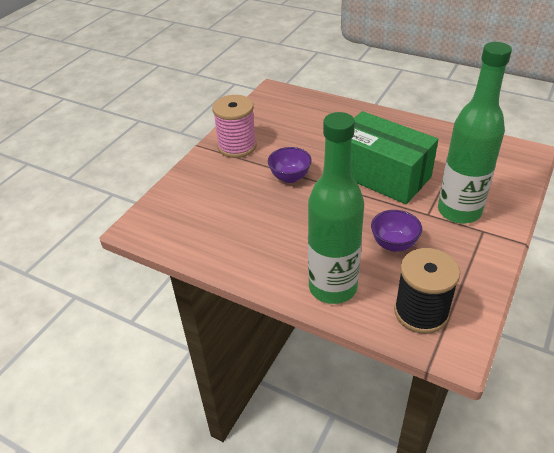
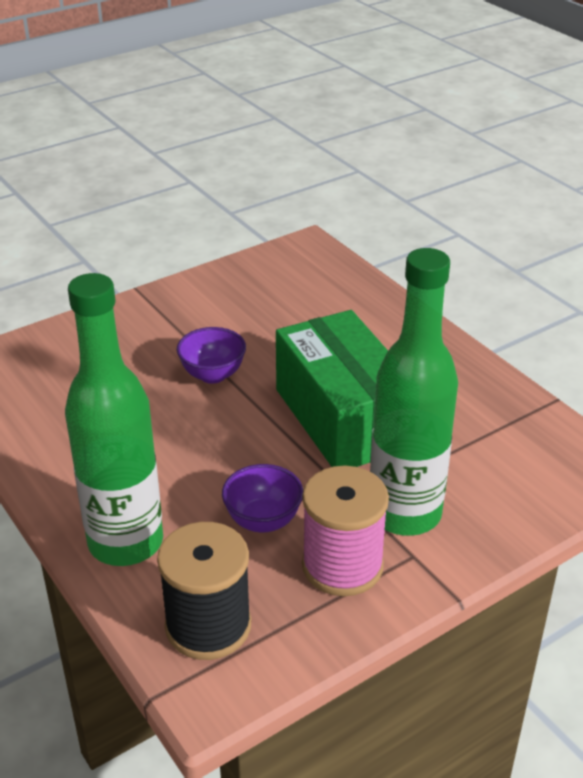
camera: 25 degrees right, 5 degrees down
pink spool [212,95,257,158] -> pink spool moved to [302,466,389,596]

